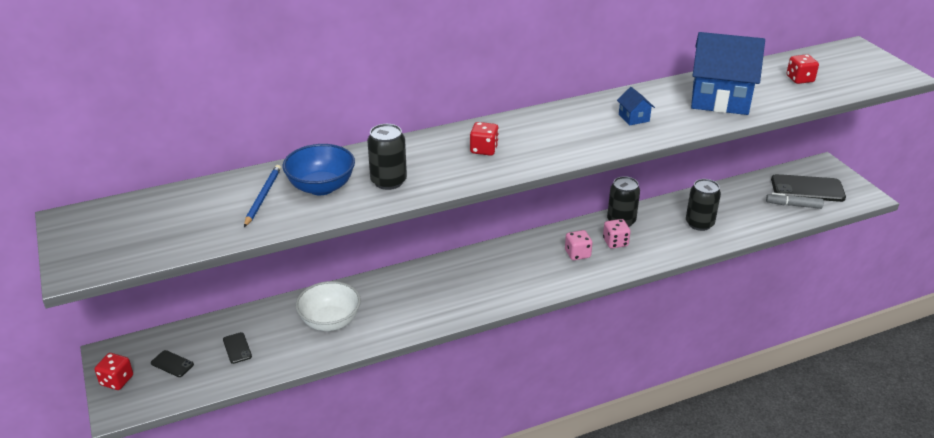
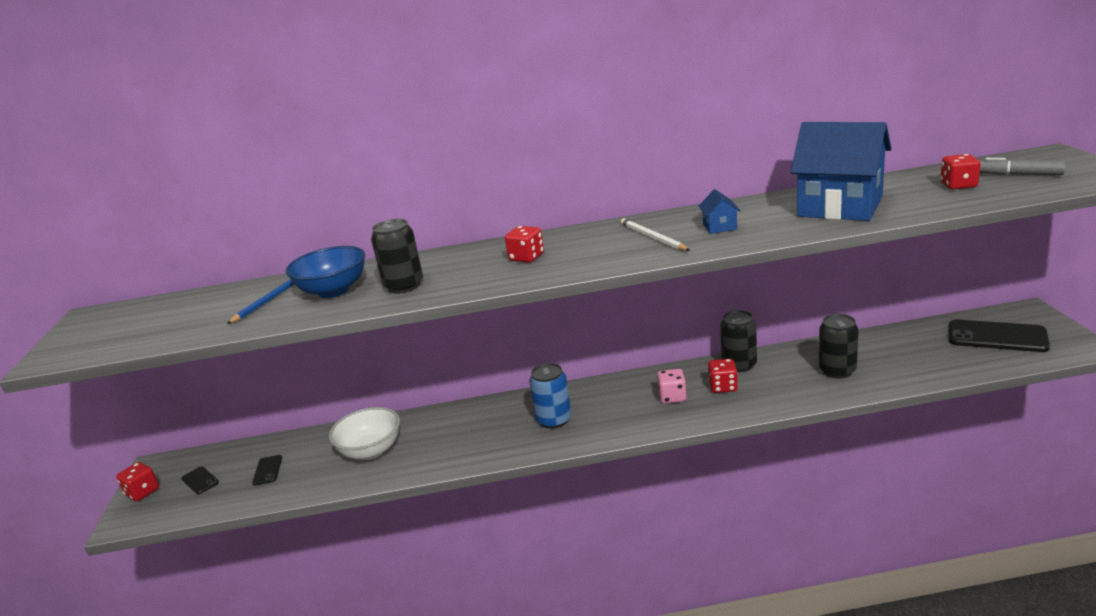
camera: 20 degrees right, 10 degrees down
pink dice [603,219,631,248] -> red dice [708,359,738,393]
grey marker [766,193,824,209] -> grey marker moved to [980,158,1066,175]
none -> blue can [529,363,572,429]
none -> white pencil [621,218,690,251]

